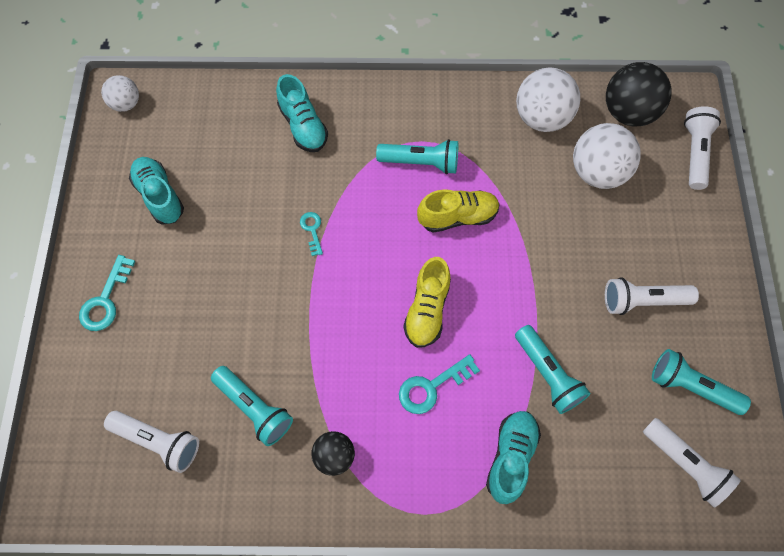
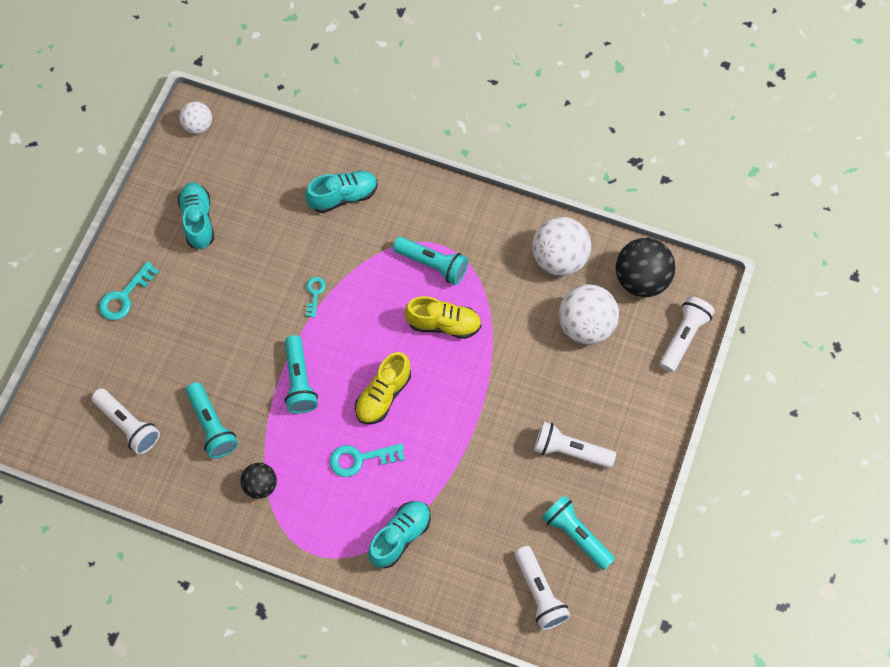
camera: 20 degrees right, 0 degrees up
turquoise shoe [276,74,328,152] -> turquoise shoe turned 105 degrees counterclockwise [305,170,378,213]
turquoise flashlight [515,325,591,414] -> turquoise flashlight moved to [285,335,318,414]

